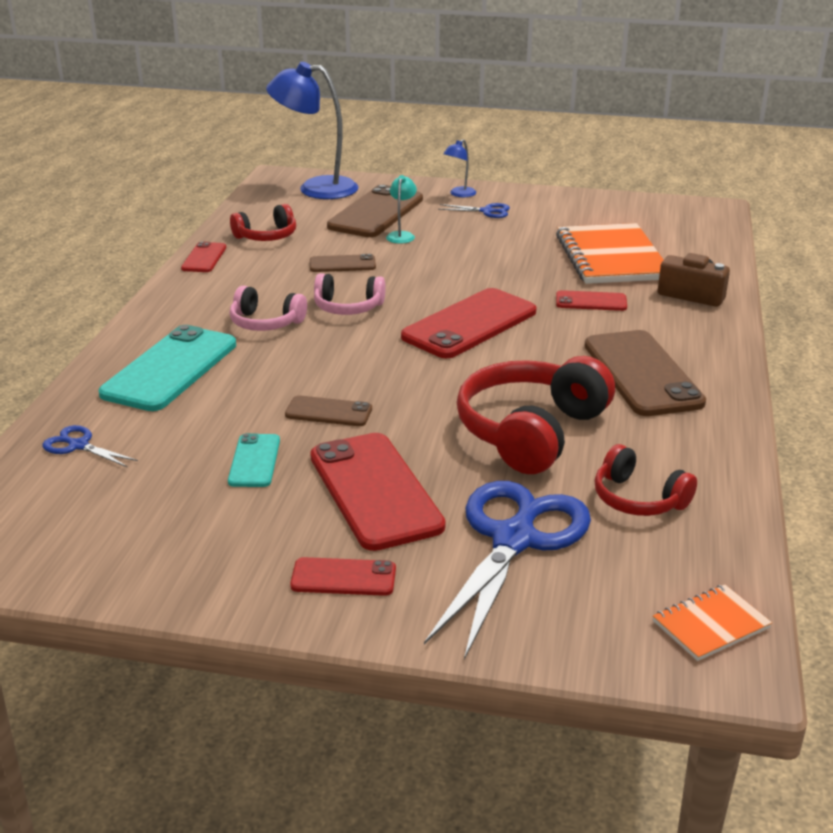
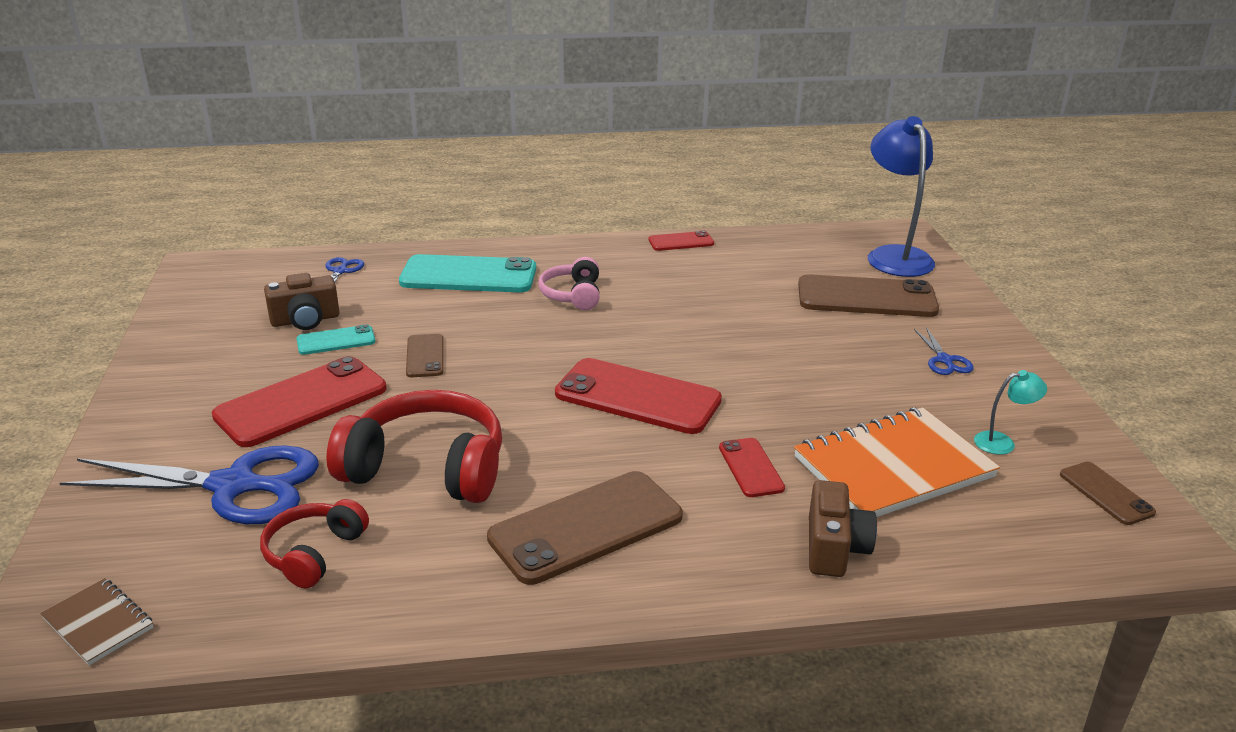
camera: 70 degrees right, 0 degrees up
red headphones [230,204,296,241] -> none
red phone [290,557,396,596] -> none
brown phone [310,254,376,272] -> brown phone moved to [1060,462,1156,525]
pink headphones [314,273,385,315] -> none
turquoise lamp [386,175,417,244] -> turquoise lamp moved to [974,370,1047,455]
blue lamp [443,139,476,197] -> none
orange notebook [653,585,772,661] -> brown notebook [40,578,153,665]
none -> brown camera [264,273,340,330]

